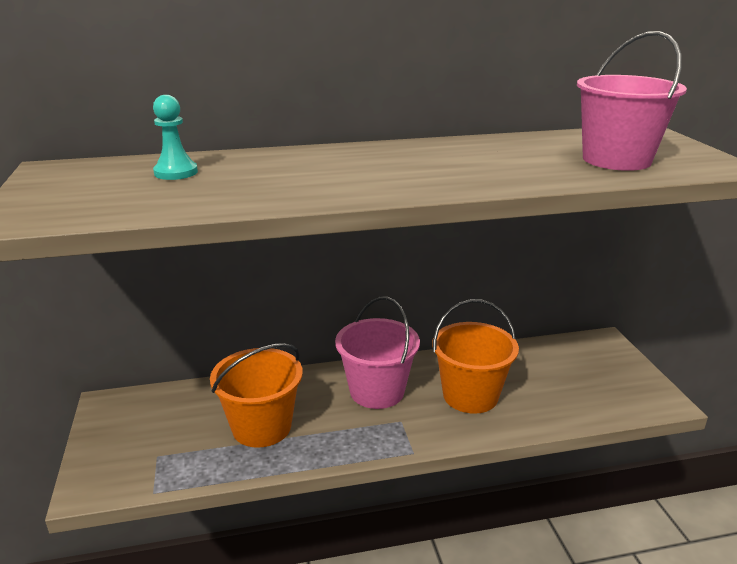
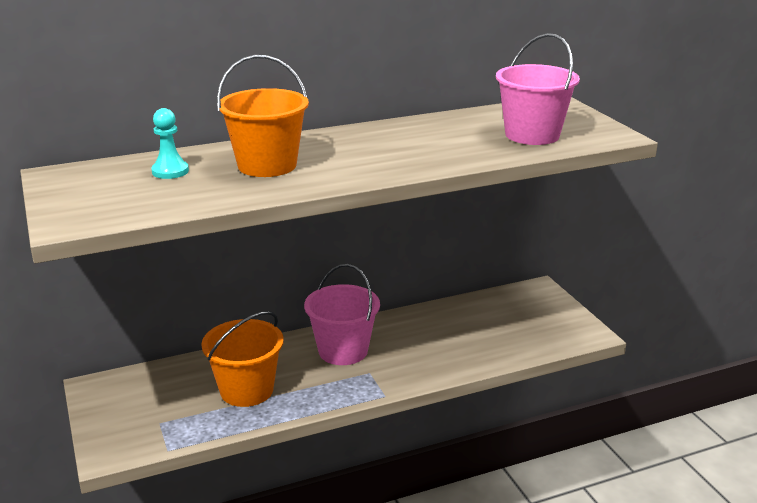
camera: 10 degrees left, 0 degrees up
orange bucket [432,299,519,414] -> orange bucket moved to [217,55,309,177]

